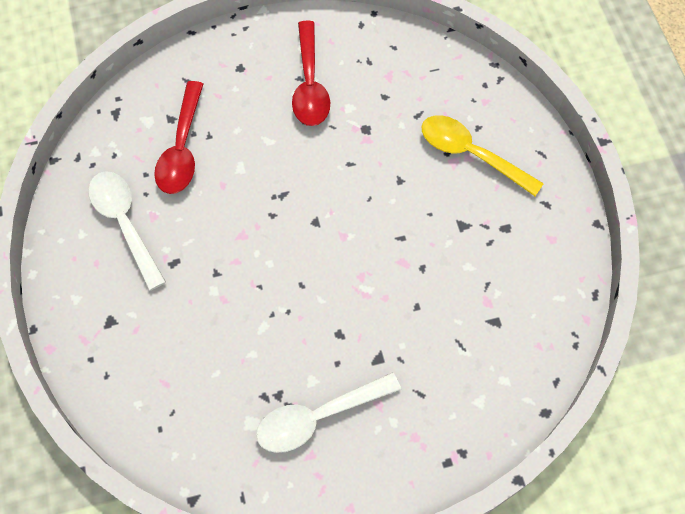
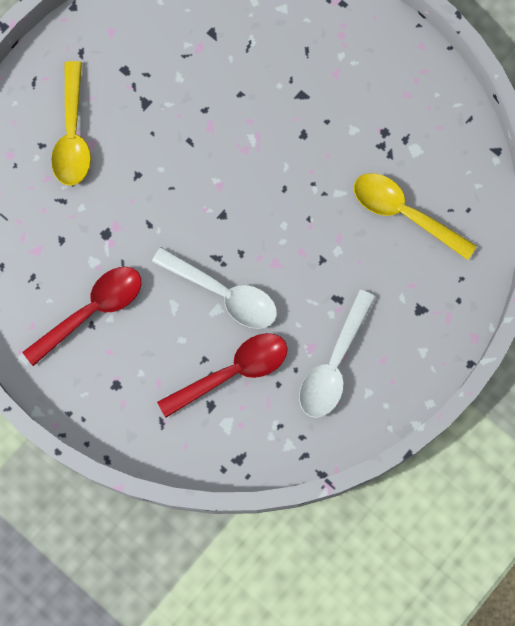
camera: 125 degrees left, 10 degrees up
white spoon [256,372,401,453] -> white spoon moved to [152,247,277,329]
none -> yellow spoon [354,173,477,260]

